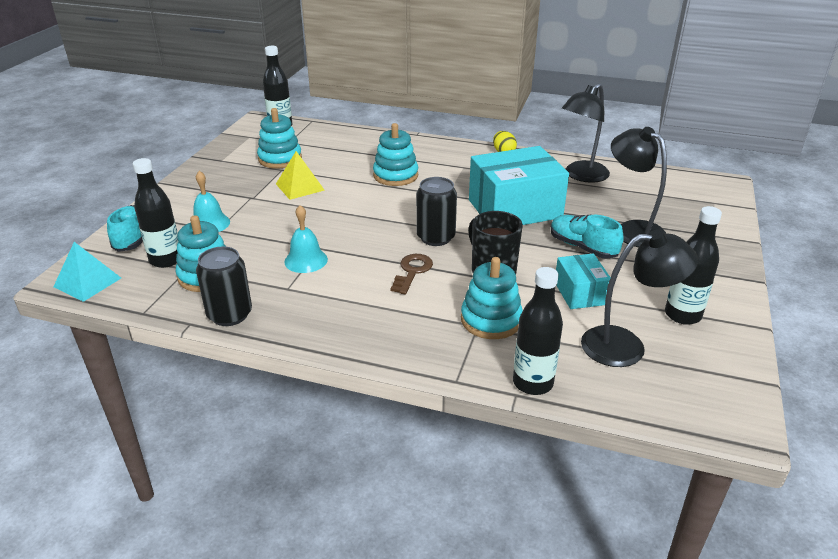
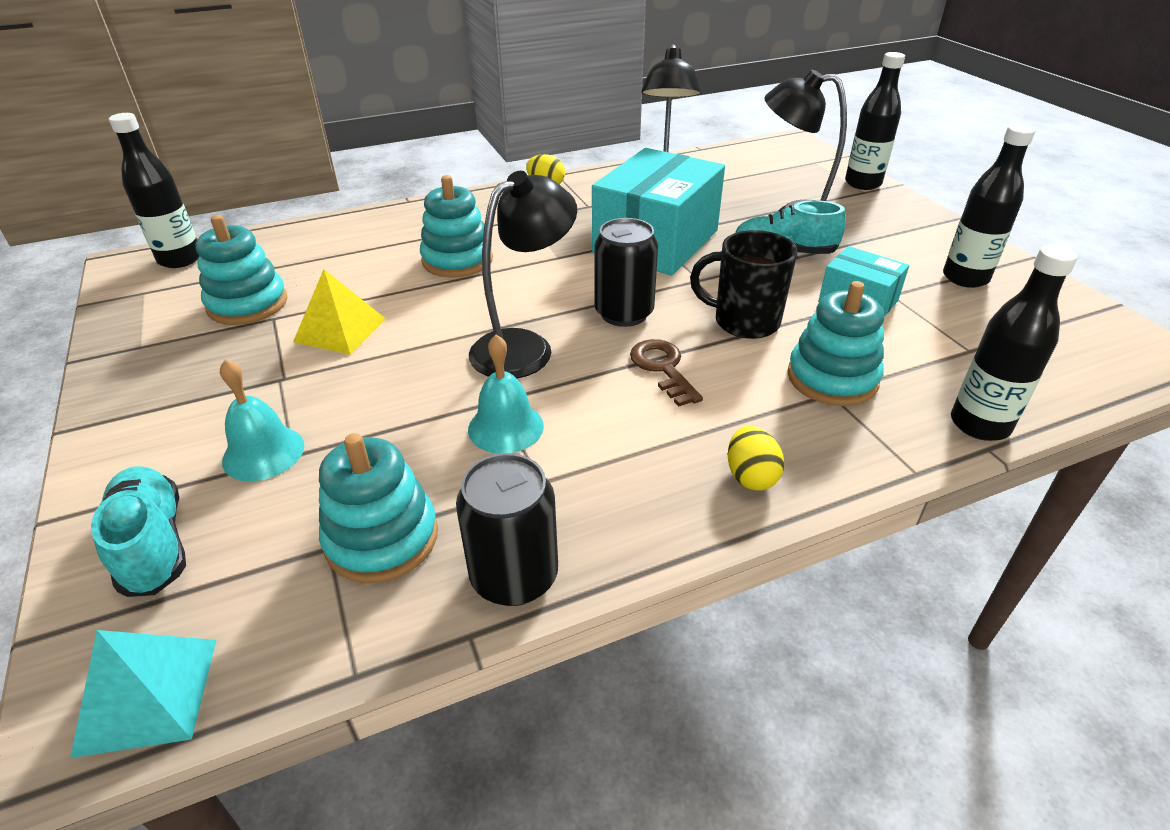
camera: 40 degrees left, 5 degrees up
black bottle [133,158,178,268] -> black bottle moved to [845,52,905,190]
black lamp [581,229,698,367] -> black lamp moved to [469,171,577,378]
none -> yellow egg [728,426,784,491]

